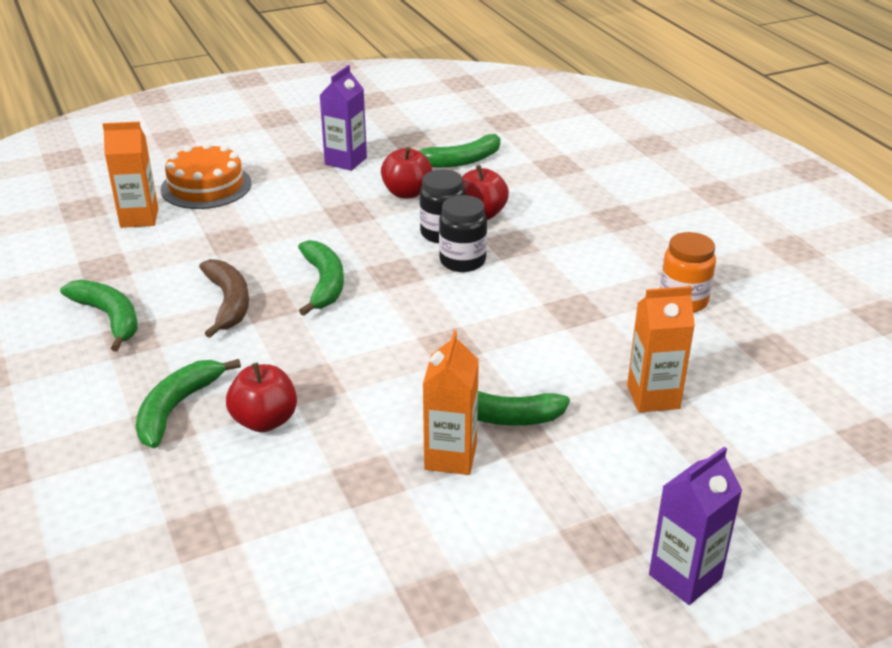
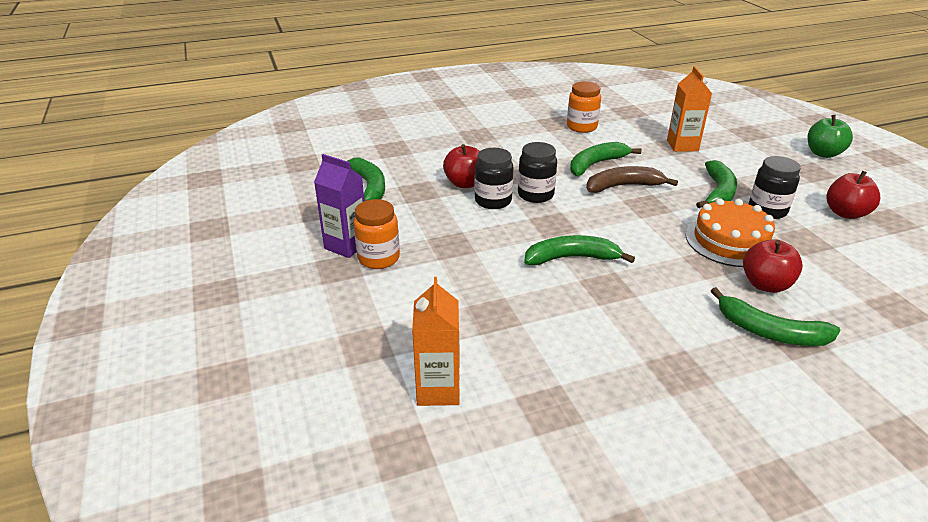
camera: 85 degrees left, 0 degrees up
green banana [60,280,138,351] -> green banana moved to [570,142,641,176]
orange cake [161,142,251,209] -> orange cake moved to [686,198,775,267]
brown banana [199,259,249,338] -> brown banana moved to [586,166,678,193]
red apple [381,147,432,198] -> red apple moved to [826,171,880,219]
orange carton [423,330,479,475] -> black jar [749,156,801,219]
purple carton [649,447,742,605] -> green apple [808,115,853,158]
none -> orange jar [354,199,400,269]

